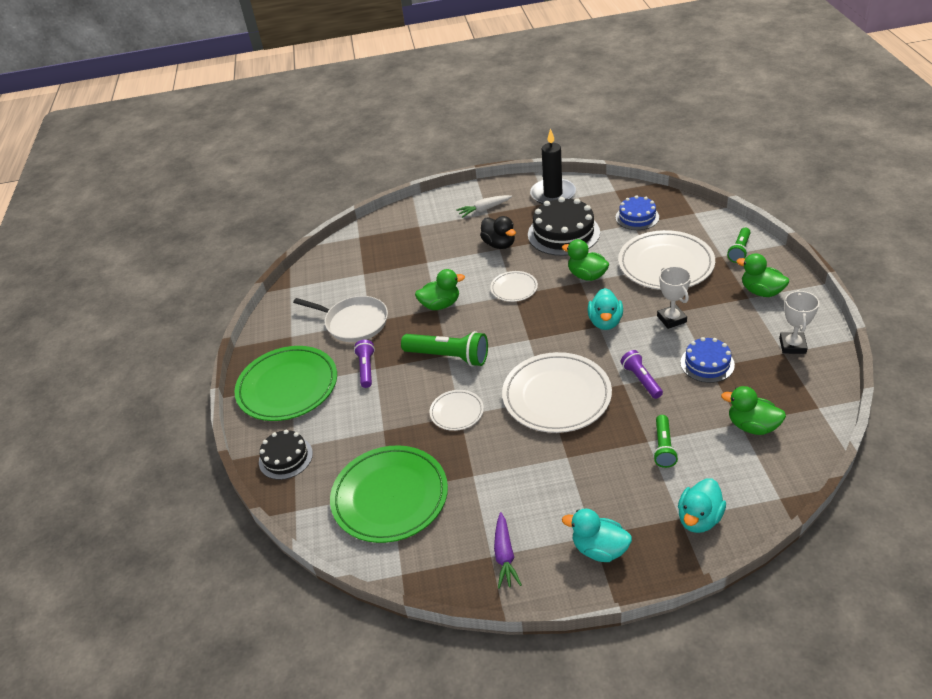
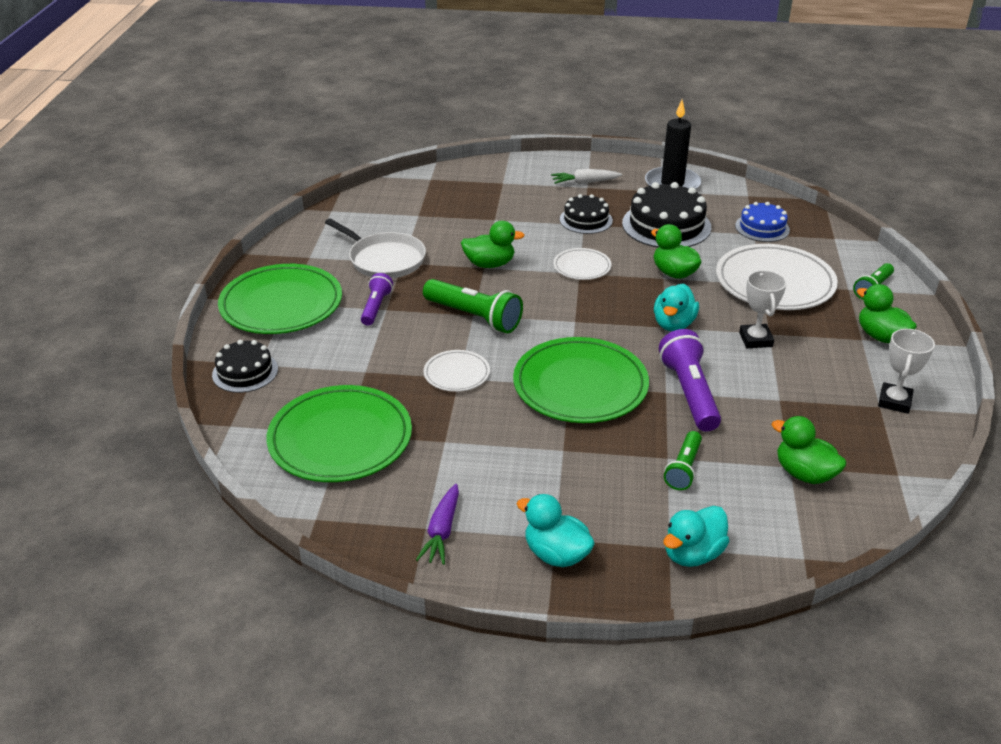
camera: 10 degrees right, 5 degrees down
black duck [480,216,516,249] -> black cake [560,194,613,234]
white plate [502,352,612,433] -> green plate [513,337,649,423]
purple flashlight [621,350,663,399] -> purple flashlight [659,329,721,432], size x1.66
blue cake [680,337,735,383] -> none

